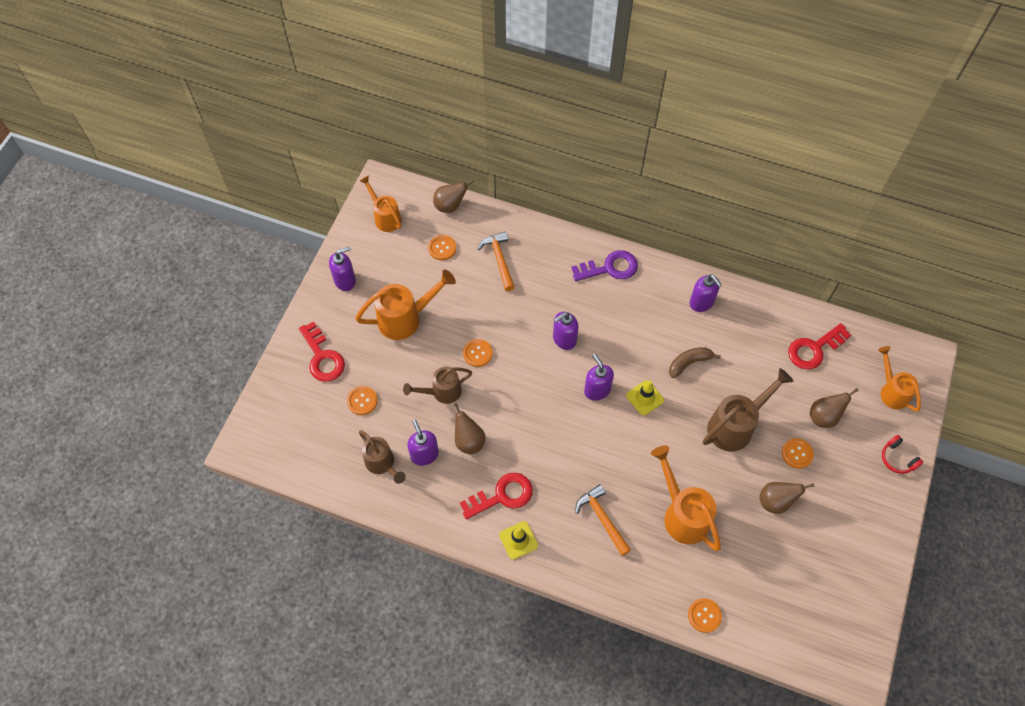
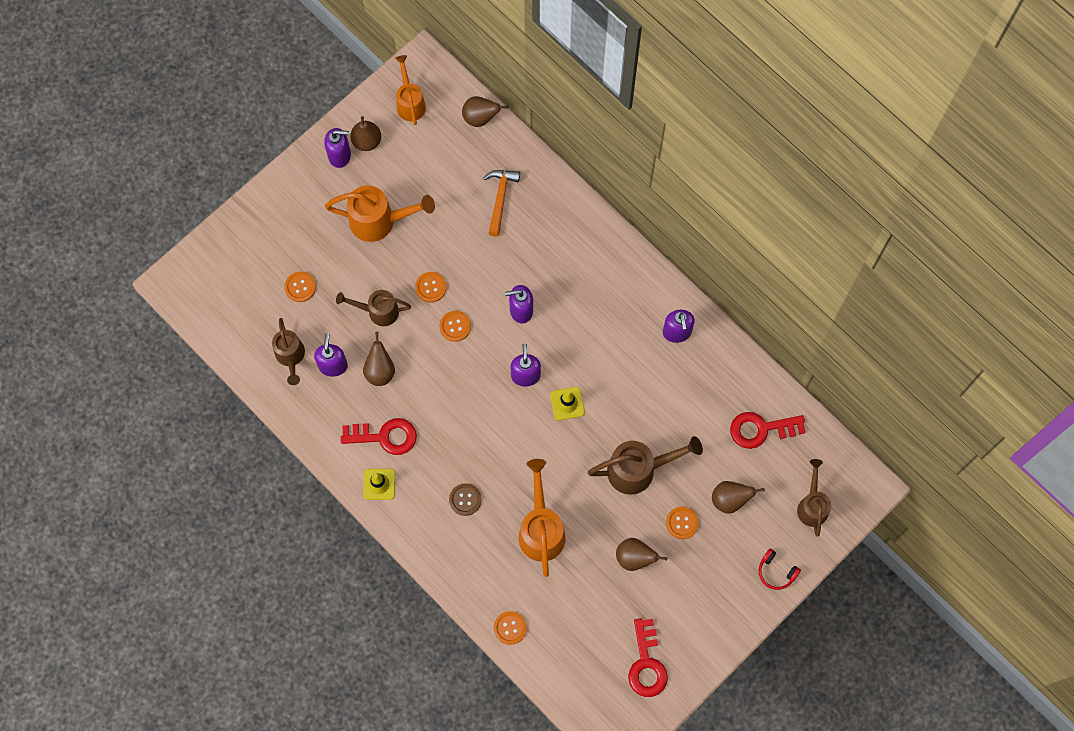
camera: 25 degrees right, 10 degrees up
red key [299,321,345,382] -> red key moved to [628,618,668,697]
orange button [428,235,456,260] -> orange button moved to [439,311,471,342]
purple key [572,250,638,281] -> none
orange hammer [575,484,631,556] -> brown button [449,483,482,516]
brown banana [669,347,721,378] -> none
orange watering can [878,346,921,412] -> brown watering can [797,459,831,537]
red headphones [882,435,923,474] -> red headphones turned 45 degrees counterclockwise [759,549,801,590]
none -> brown pear [350,116,381,151]

